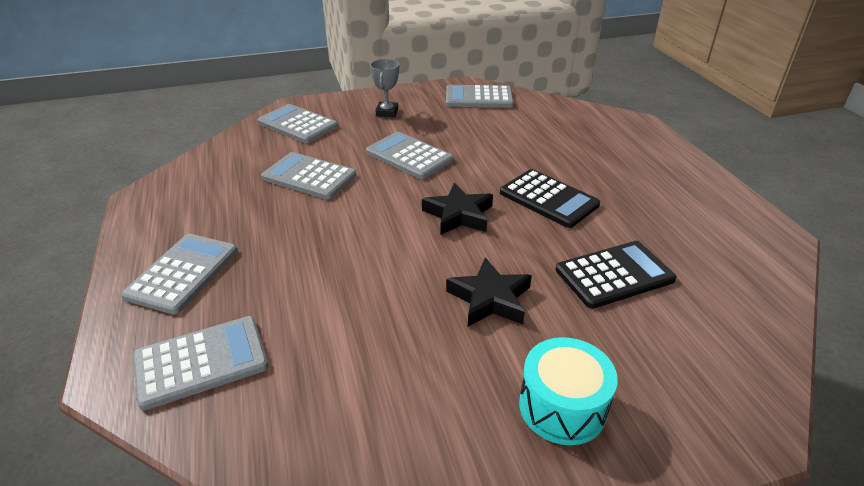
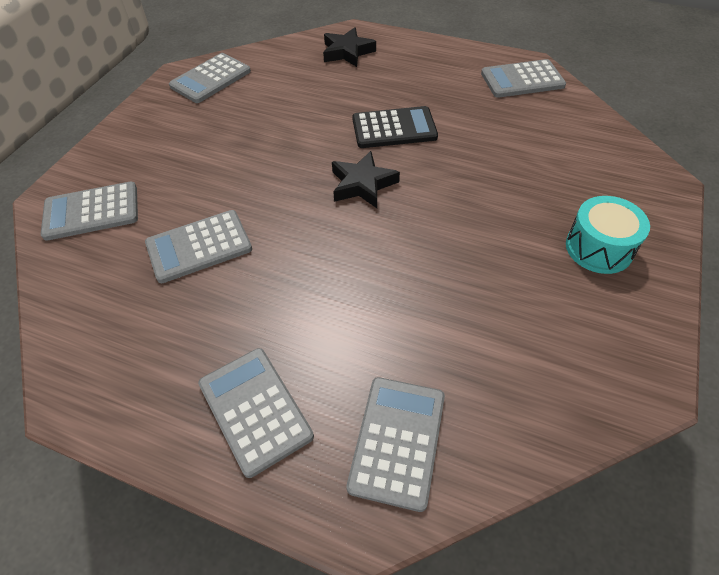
camera: 50 degrees left, 15 degrees up
grey calculator [366,132,453,179] -> grey calculator moved to [481,59,566,98]
grey trophy [370,59,399,117] -> none
black star [446,258,532,326] -> black star moved to [323,27,376,67]
black calculator [556,241,677,309] -> none

